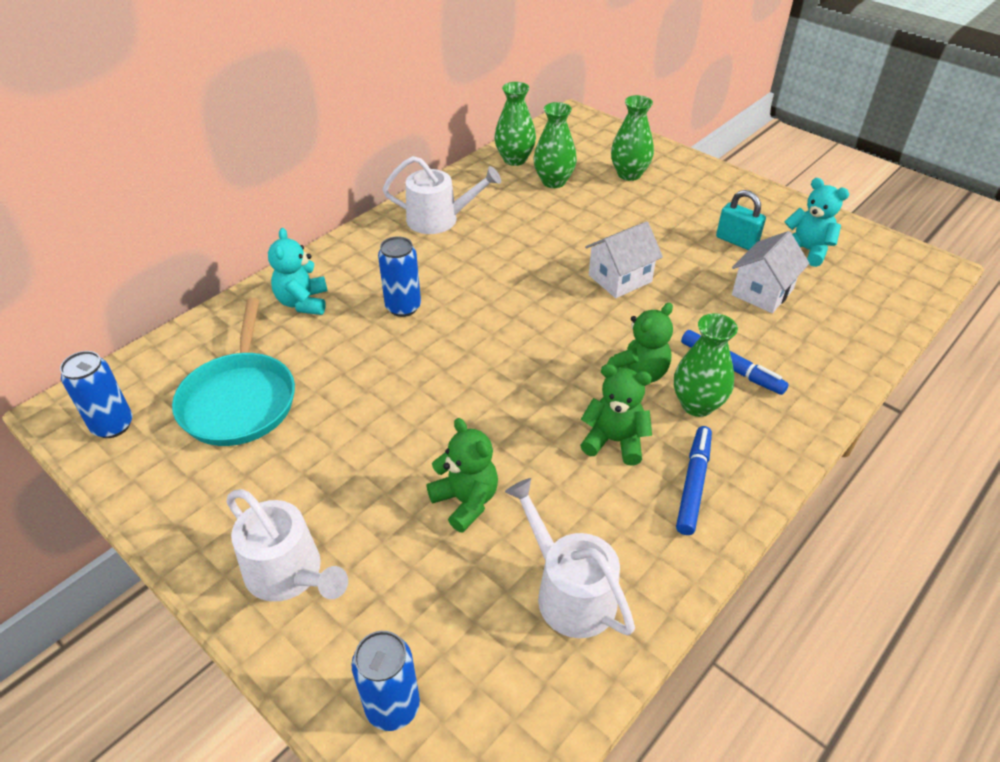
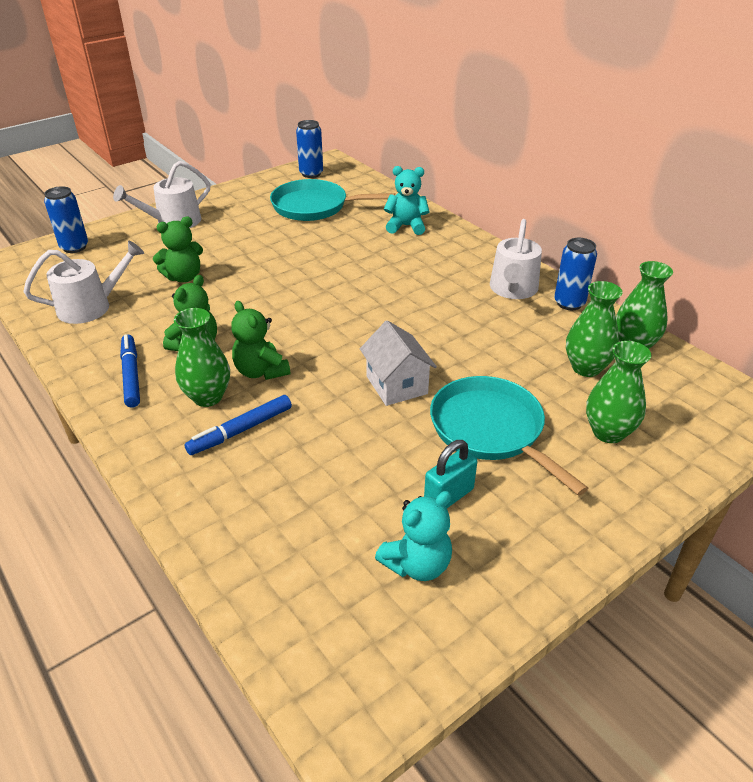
camera: 100 degrees right, 5 degrees down
blue can [378,236,421,317] -> blue can moved to [554,238,597,310]
blue marker [676,426,712,535] -> blue marker turned 135 degrees counterclockwise [120,334,140,408]
white house [732,231,809,313] -> none
none -> turquoise pan [430,376,588,496]

